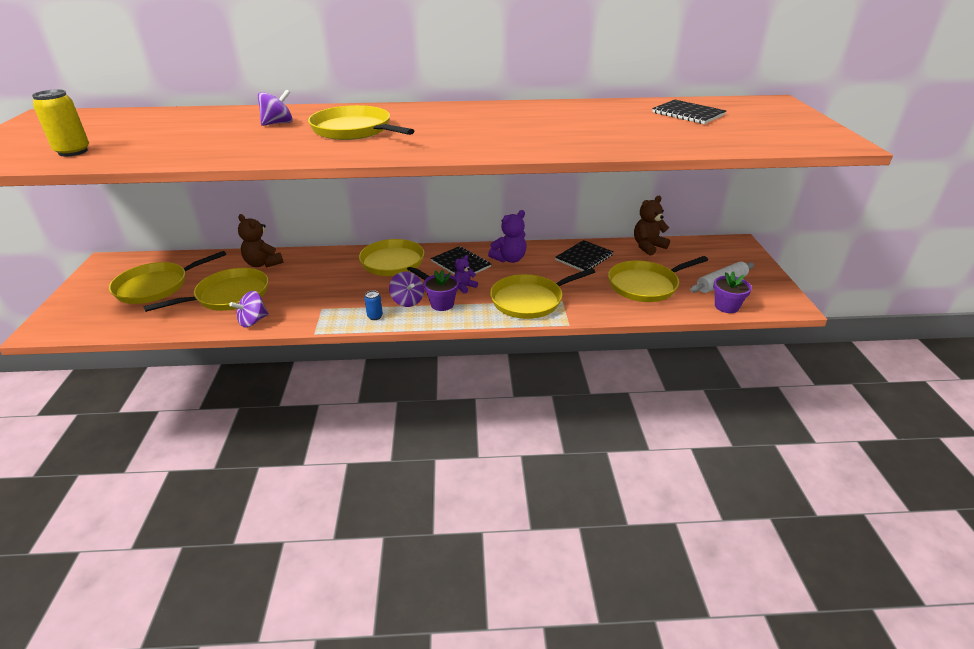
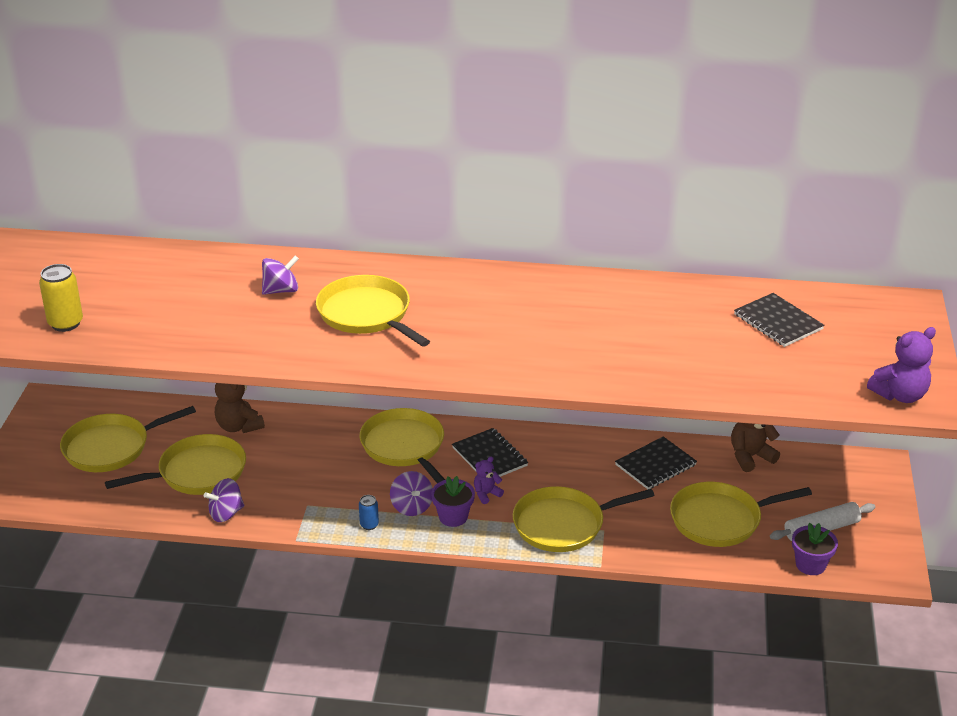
camera: 10 degrees right, 0 degrees up
purple teddy bear [488,210,527,263] -> purple teddy bear moved to [867,327,936,403]

